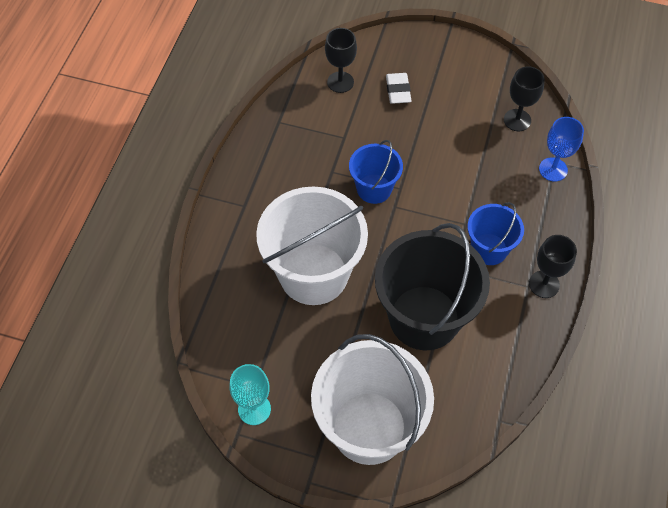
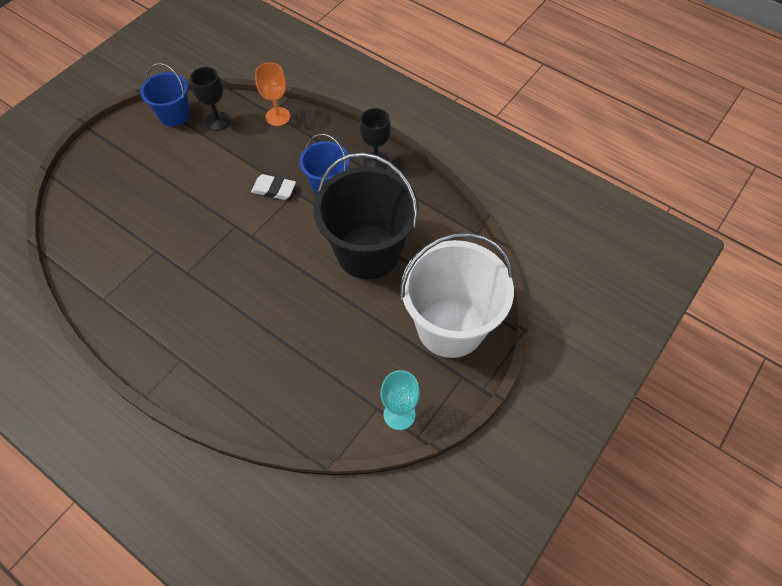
camera: 70 degrees left, 0 degrees up
white bucket [256,186,368,305] -> none
black goblet [325,28,357,93] -> none
blue bucket [349,140,403,204] -> blue bucket moved to [140,63,189,126]
white eraser [386,73,411,104] -> white eraser moved to [251,174,296,200]
blue goblet [539,117,584,181] -> orange goblet [255,62,290,126]

